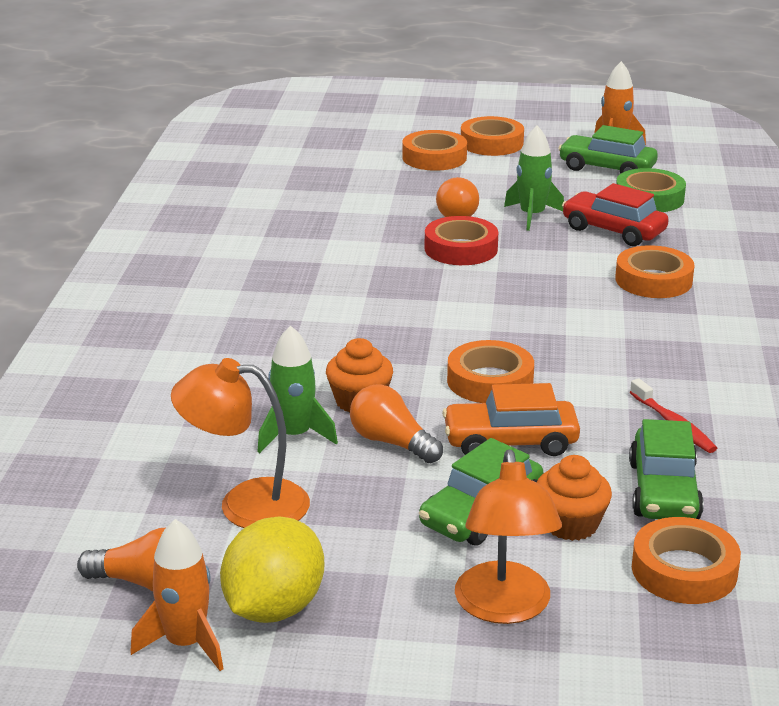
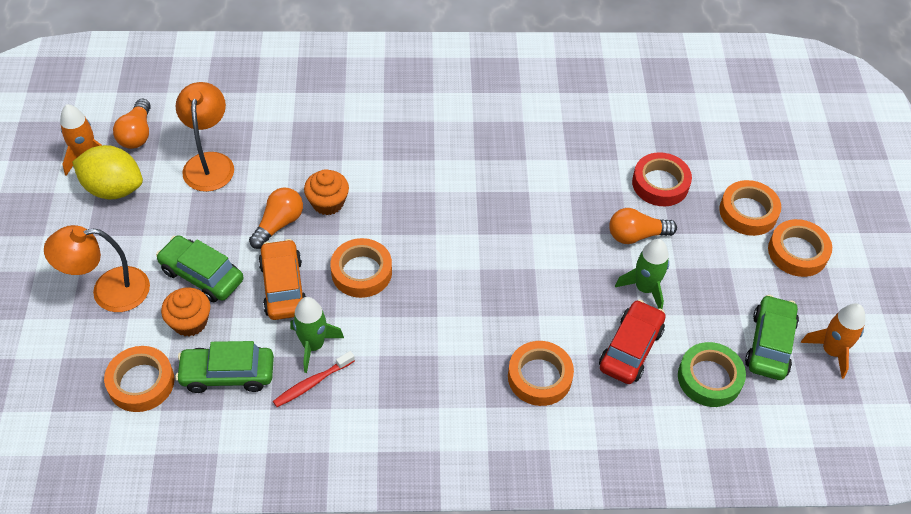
camera: 80 degrees right, 25 degrees up
green rocket [257,325,338,453] -> green rocket moved to [290,297,344,373]
red tape [425,216,498,265] -> red tape moved to [632,152,692,206]

